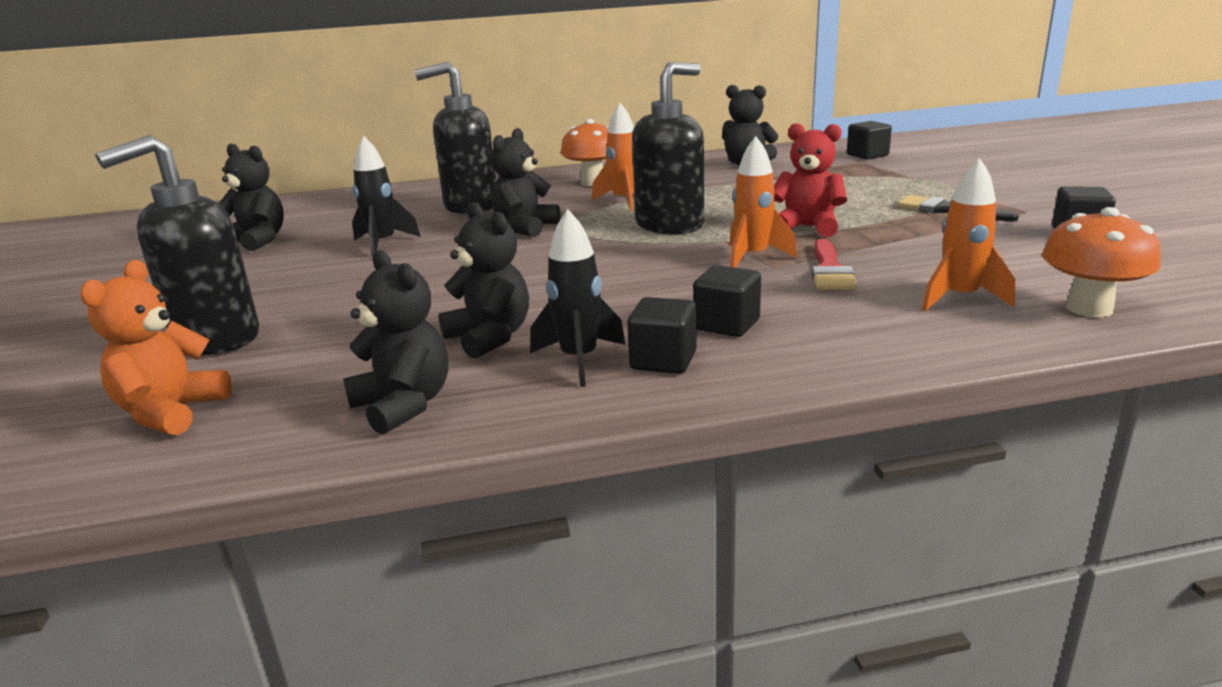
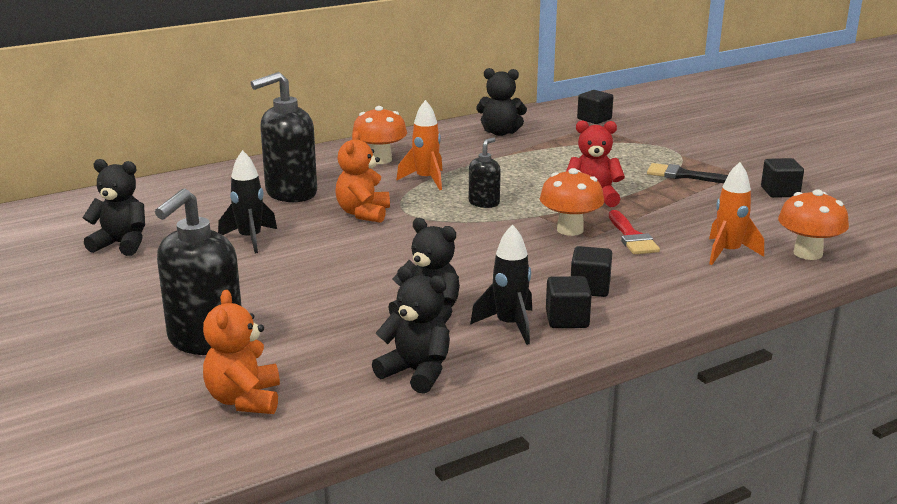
camera: 20 degrees left, 0 degrees up
black teddy bear [491,128,560,237] -> orange teddy bear [335,131,390,223]
black soap dispenser [632,62,704,234] -> black soap dispenser [469,137,501,208], size x0.52
orange rocket [729,136,797,268] -> orange mushroom [540,168,604,236]

